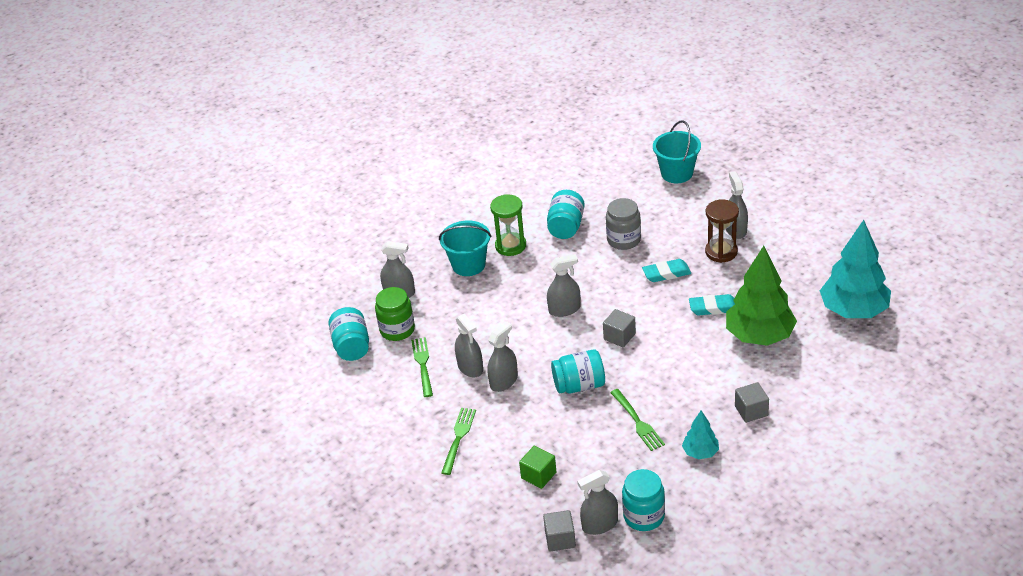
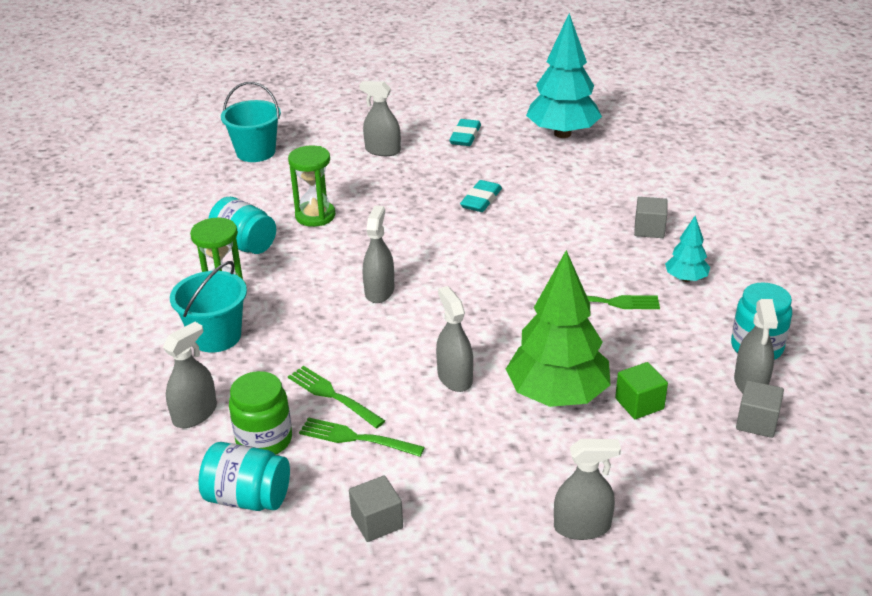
camera: 65 degrees left, 5 degrees down
green fork [441,408,476,475] -> green fork moved to [288,366,385,428]
grey spray bottle [455,314,483,377] -> grey spray bottle moved to [554,439,621,540]
turquoise jar [551,349,605,393] -> none
grey cube [603,309,636,348] -> grey cube moved to [349,475,403,542]
grey jar [606,198,641,250] -> green hourglass [288,145,335,227]
turquoise eraser [642,259,691,282] -> turquoise eraser moved to [449,119,481,146]
brown hourglass [705,199,739,263] -> none
green tree [726,246,797,346] -> green tree moved to [506,250,610,407]

